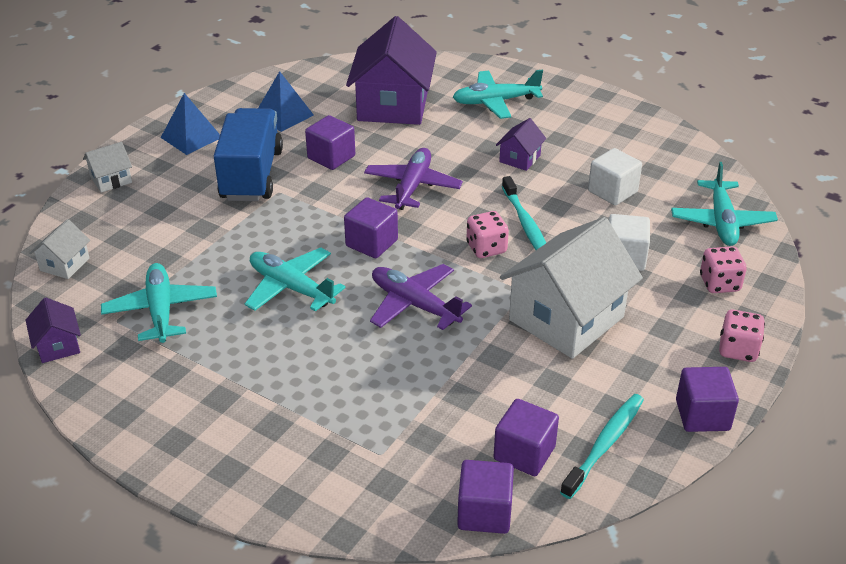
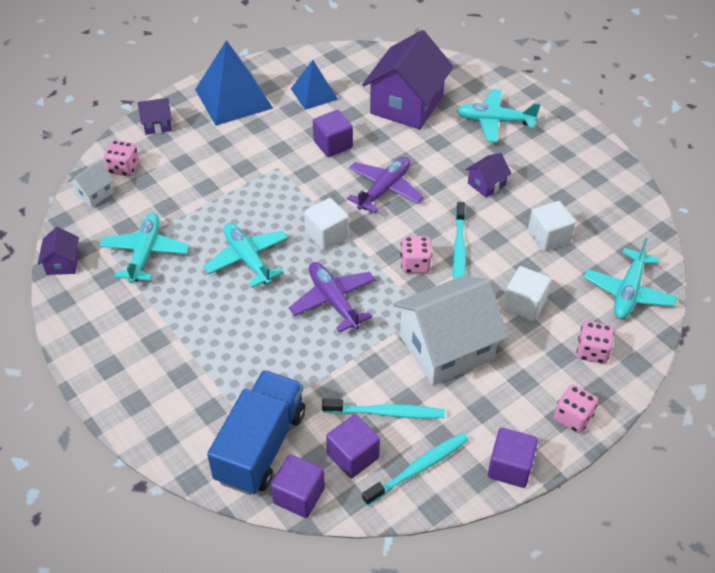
camera: 20 degrees right, 10 degrees up
white house [83,142,132,193] -> purple house [137,98,172,135]
blue pyramid [161,93,220,155] -> blue pyramid [195,40,273,126], size x1.67
blue truck [214,108,283,201] -> blue truck moved to [207,370,305,495]
purple cube [344,197,398,258] -> white cube [304,198,349,250]
none -> pink dice [104,140,139,177]
none -> turquoise toothbrush [322,398,445,419]

